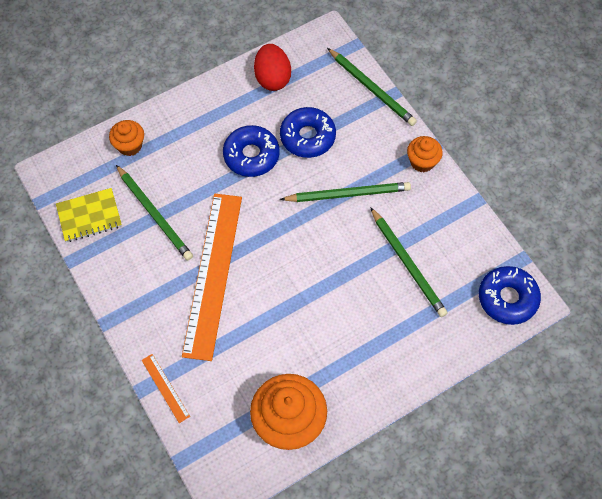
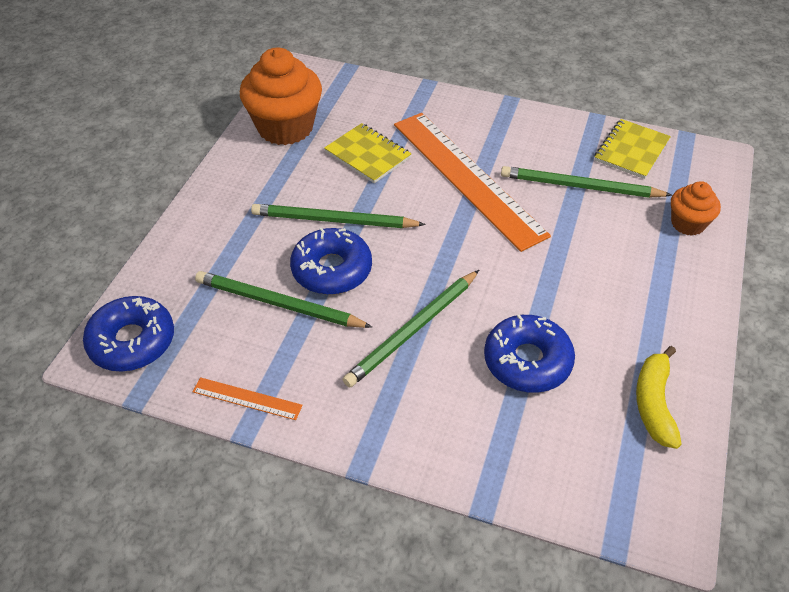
camera: 140 degrees right, 15 degrees down
orange ruler [142,354,190,423] -> orange ruler moved to [192,377,303,420]
blue donut [223,125,280,177] -> blue donut moved to [290,227,372,295]
red egg [254,44,291,91] -> yellow banana [636,346,682,449]
green pencil [327,48,417,126] -> green pencil moved to [251,204,426,228]
orange cupcake [407,136,443,172] -> none
none -> yellow notebook [324,123,412,183]

